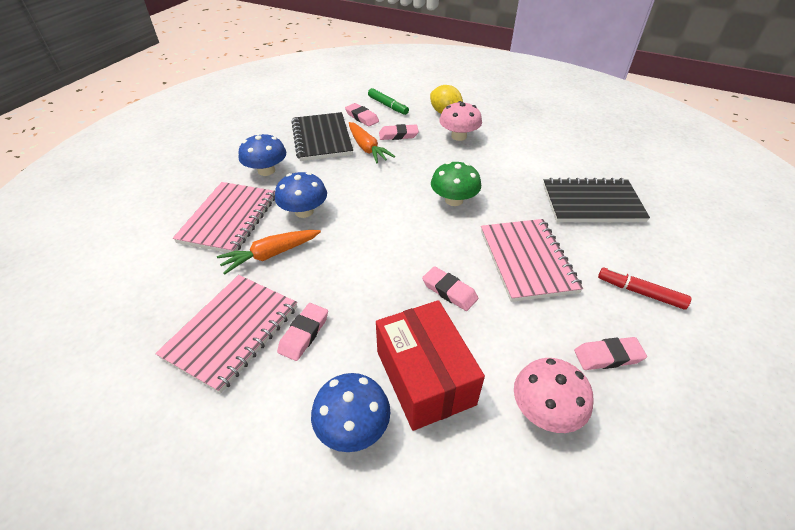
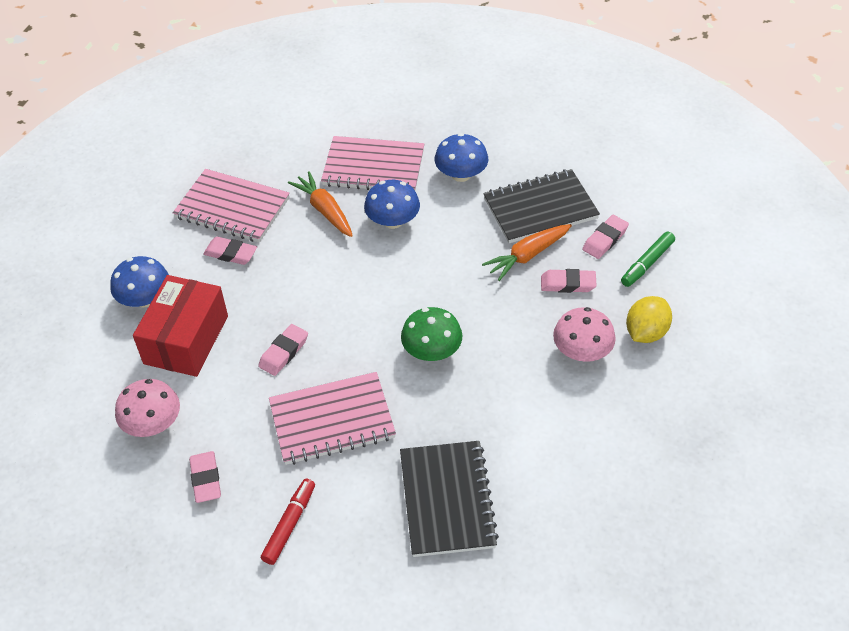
camera: 85 degrees right, 5 degrees up
red box [376,300,485,431] -> red box turned 45 degrees counterclockwise [133,275,228,377]
pink eraser [379,124,419,140] -> pink eraser turned 75 degrees counterclockwise [541,269,597,293]

